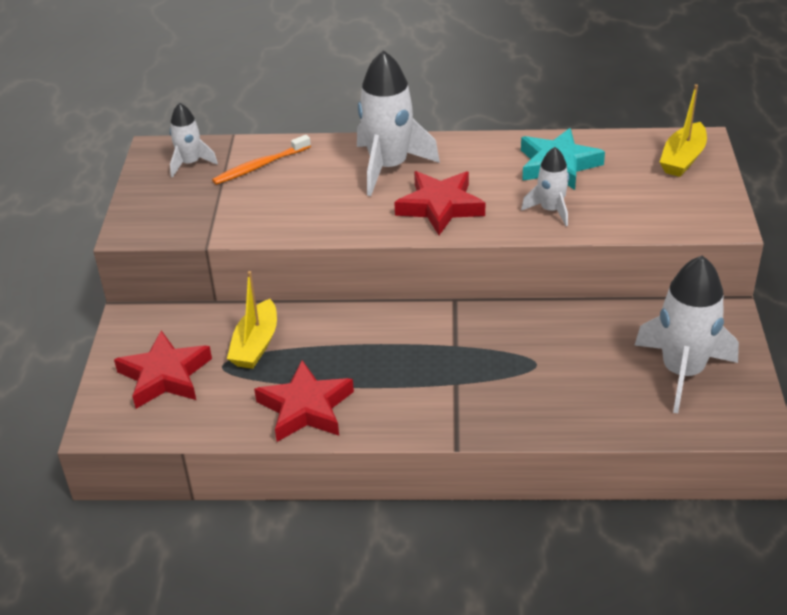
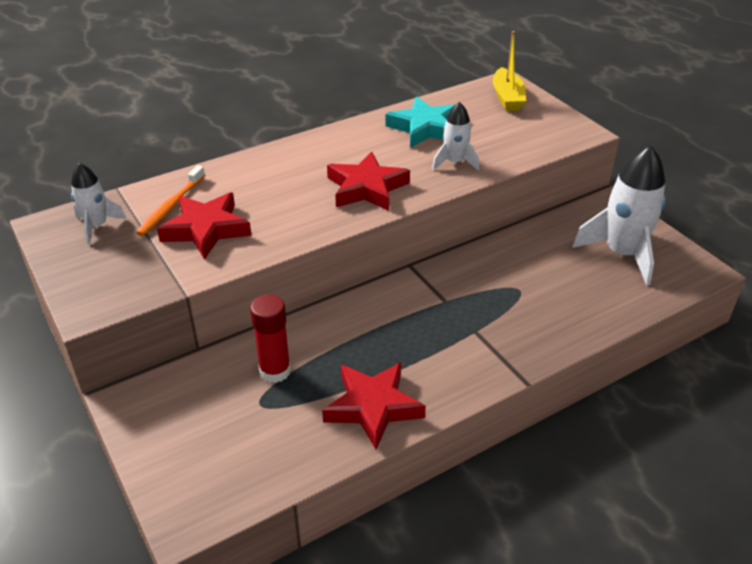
camera: 35 degrees left, 0 degrees up
red star [114,330,212,409] -> red star moved to [157,192,252,260]
yellow boat [227,271,277,369] -> red glue stick [250,294,291,383]
white rocket [357,50,440,196] -> none

